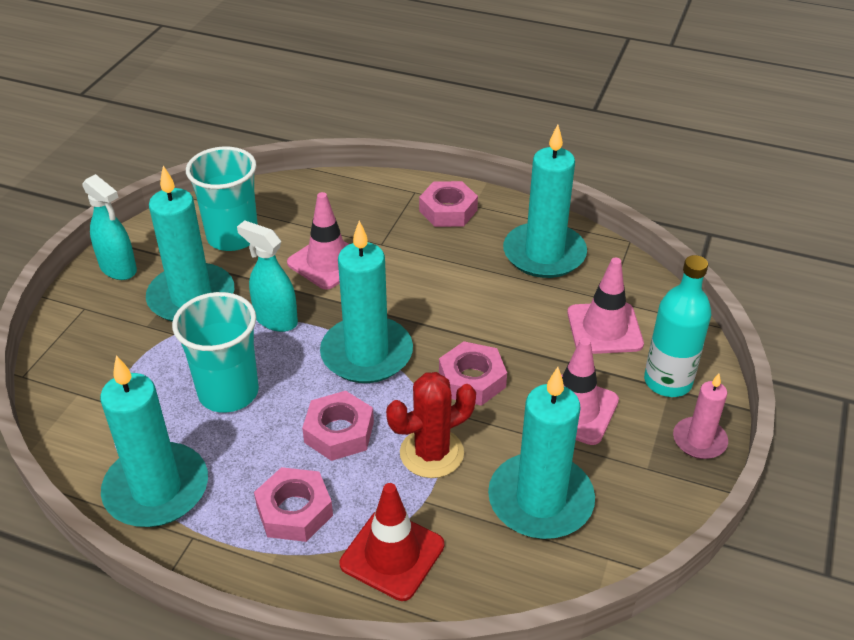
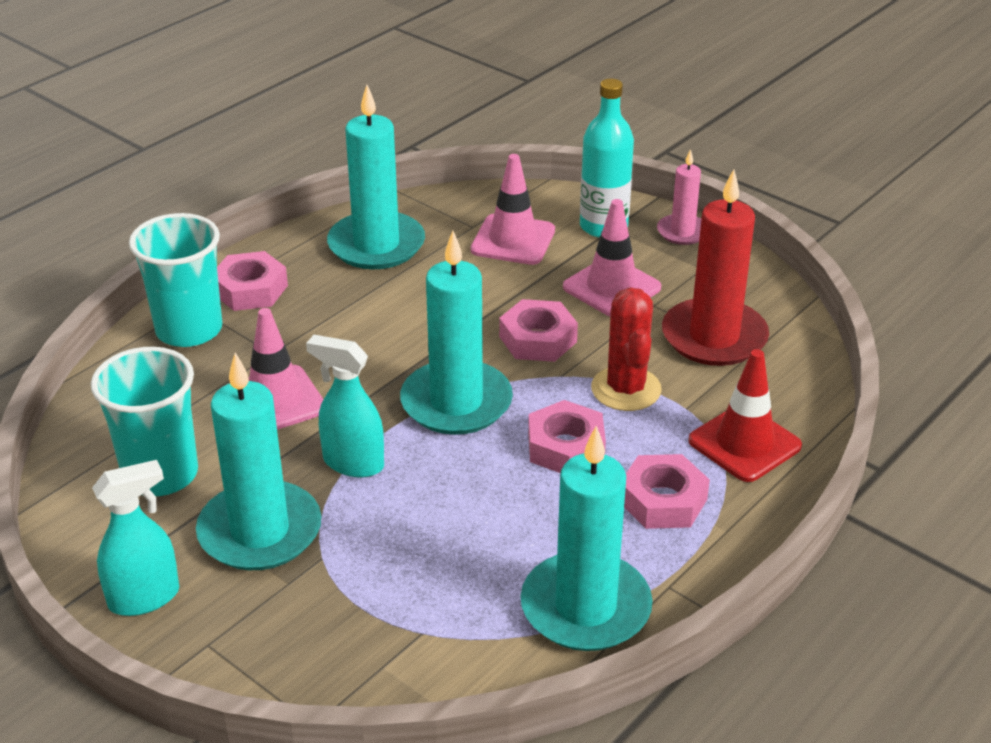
camera: 70 degrees left, 5 degrees down
turquoise cup [172,292,259,413] -> turquoise cup moved to [129,213,222,347]
turquoise spray bottle [237,221,298,332] -> turquoise spray bottle turned 60 degrees clockwise [306,335,384,477]
turquoise candle [488,367,595,539] -> red candle [662,169,769,366]

